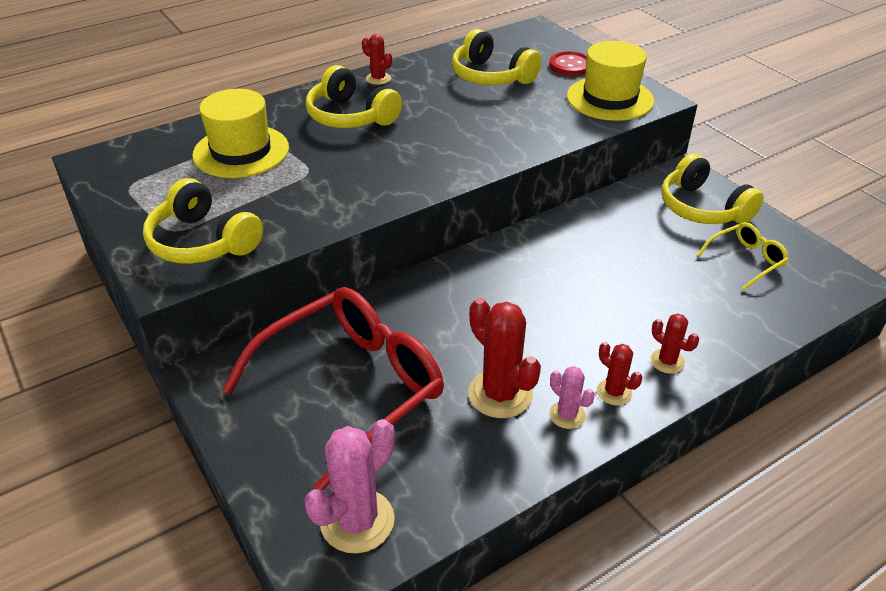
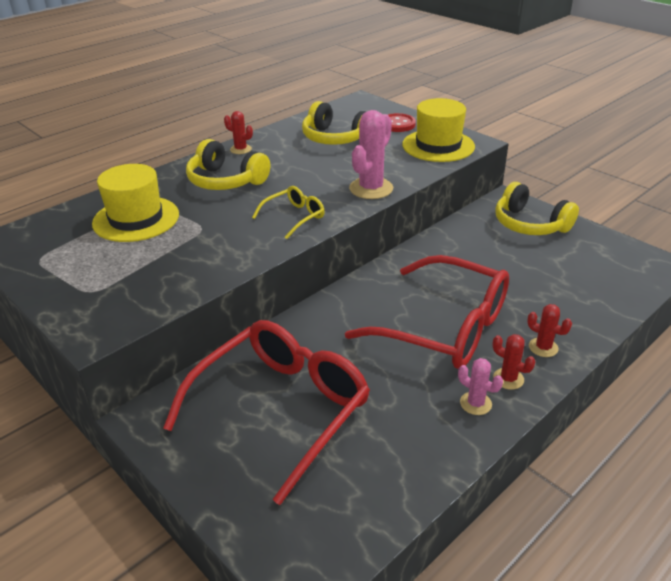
camera: 10 degrees left, 5 degrees down
yellow headphones [143,178,263,264] -> none
pink cactus [304,419,395,554] -> pink cactus moved to [349,110,393,199]
red cactus [468,298,541,418] -> none
yellow glasses [697,222,789,290] -> yellow glasses moved to [252,186,325,239]
none -> red glasses [345,255,509,369]

